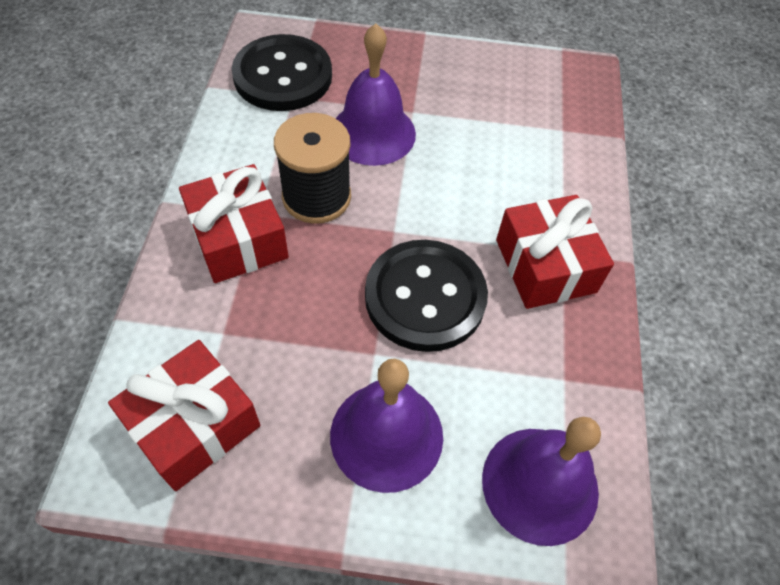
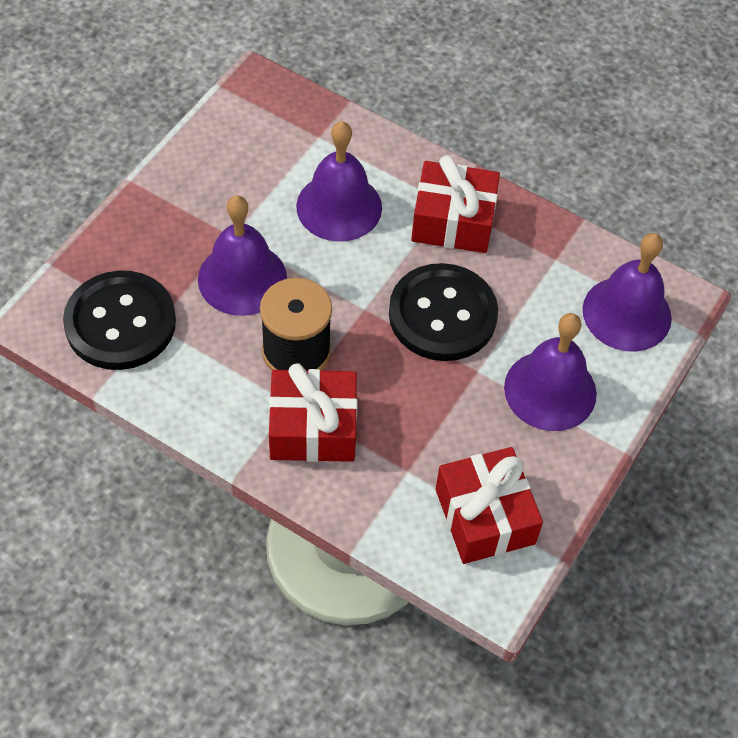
camera: 65 degrees left, 0 degrees up
none -> purple bell [296,121,382,242]

